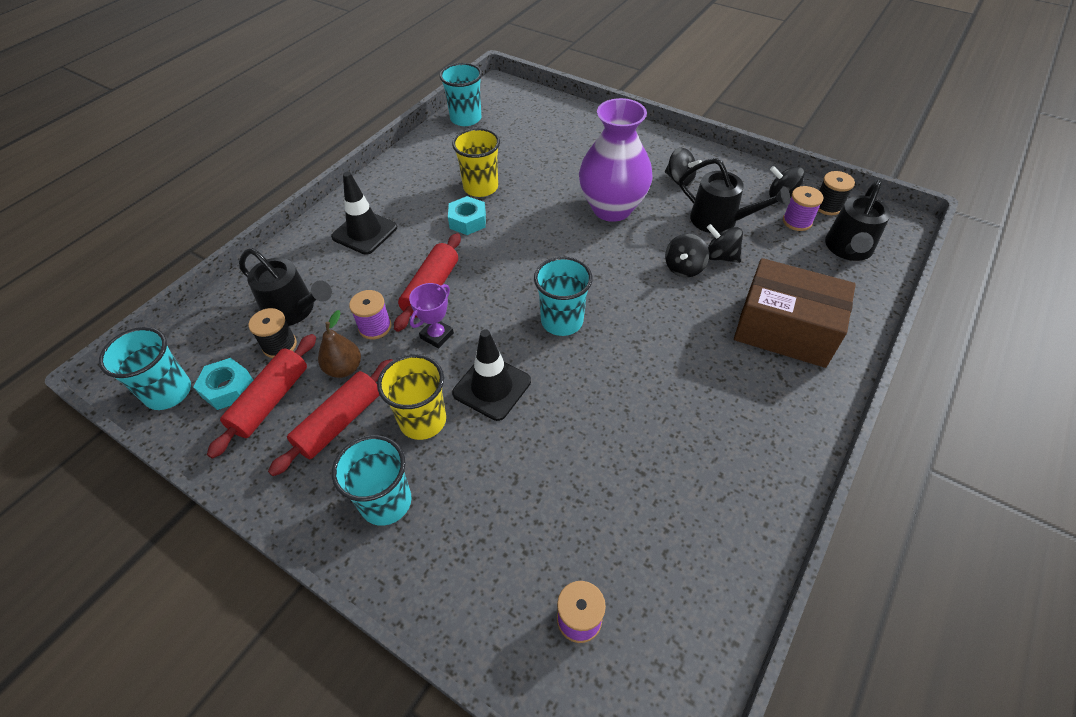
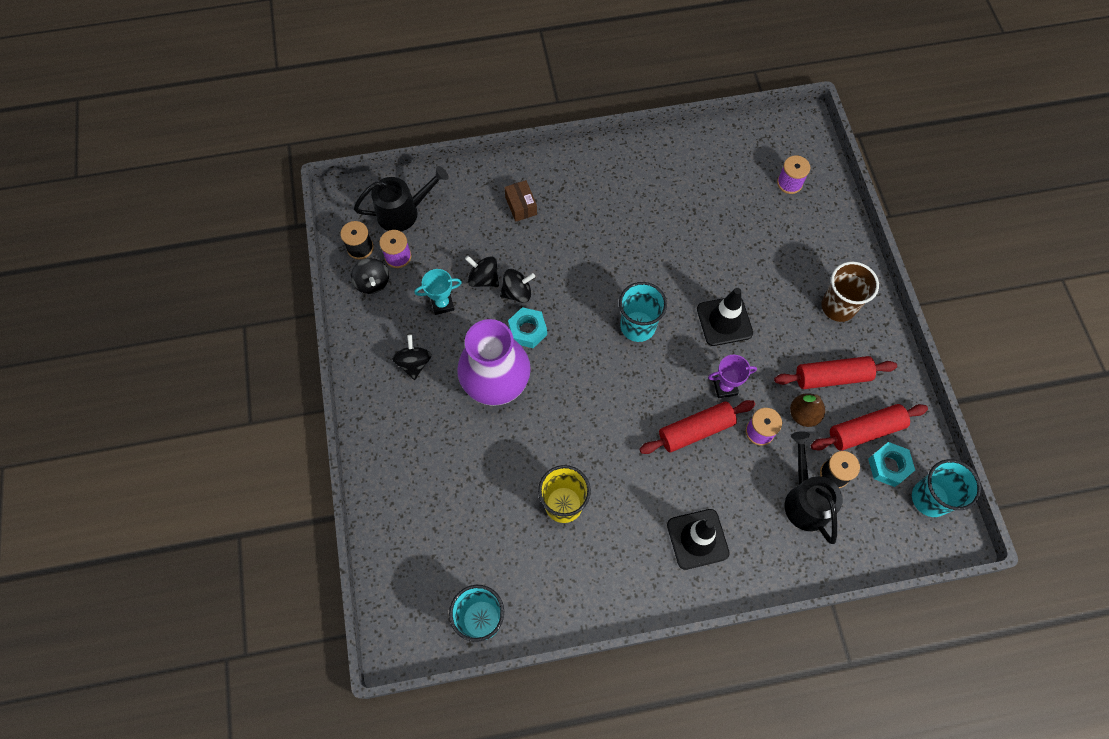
camera: 135 degrees left, 15 degrees up
turquoise cup [332,435,412,526] -> brown cup [821,262,879,322]
yellow cup [377,354,446,440] -> none
turquoise nut [448,196,486,235] -> turquoise nut moved to [508,307,547,348]
black watering can [679,158,790,233] -> turquoise trophy [415,269,462,315]
black spinning top [707,224,743,263] -> black spinning top turned 135 degrees clockwise [465,256,499,287]
brown box [734,258,856,368] -> brown box [504,180,537,222], size x0.44

